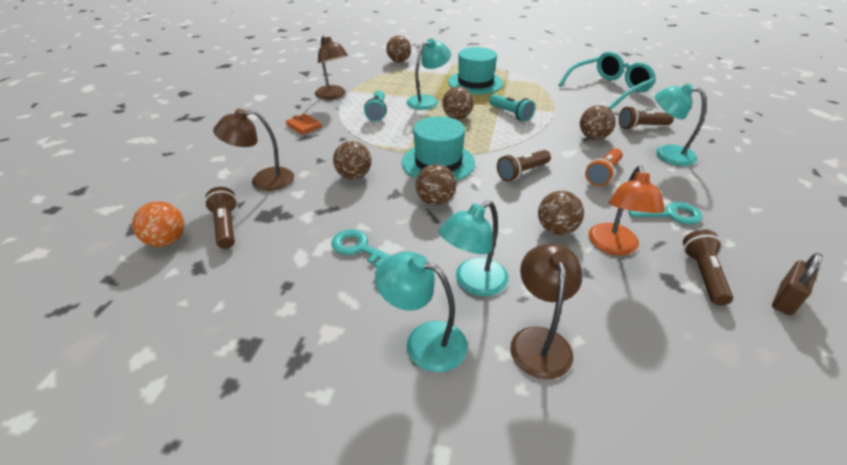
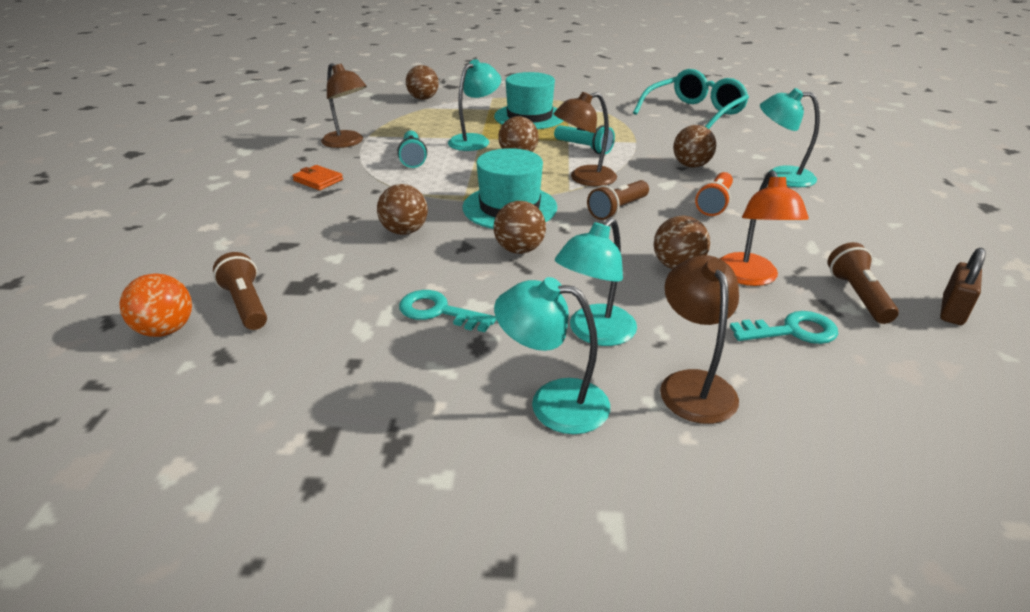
camera: 10 degrees left, 5 degrees down
brown lamp [213,109,294,191] -> brown lamp moved to [554,92,617,186]
brown flashlight [619,106,674,130] -> none
turquoise key [629,202,703,225] -> turquoise key moved to [730,311,838,344]

